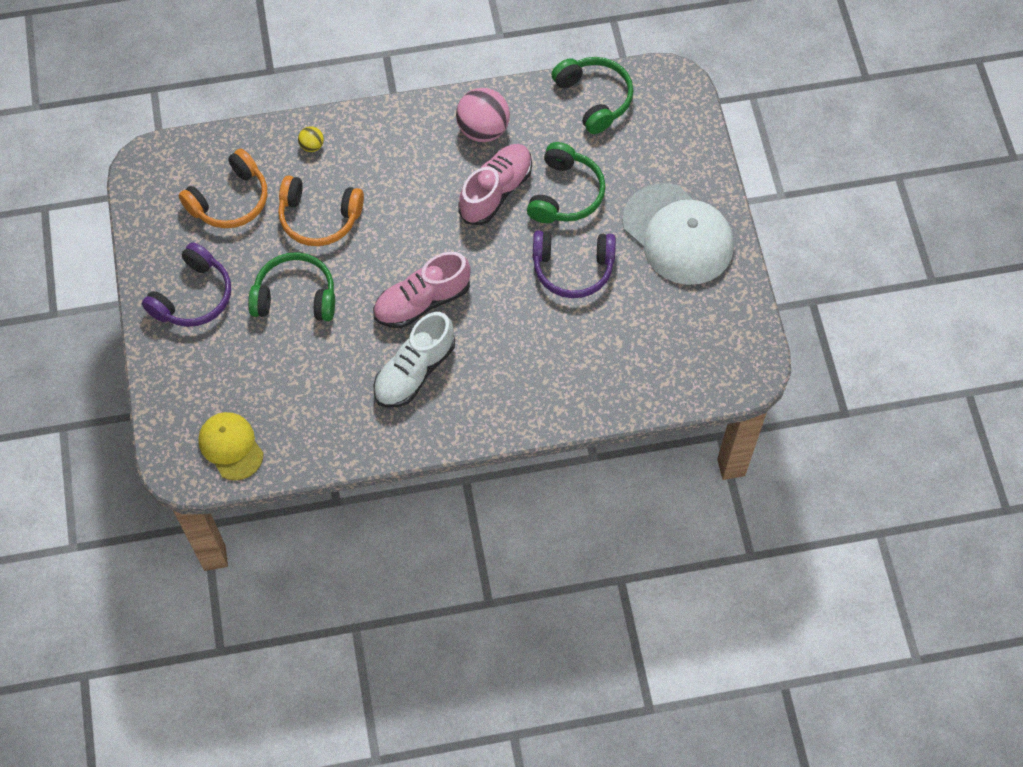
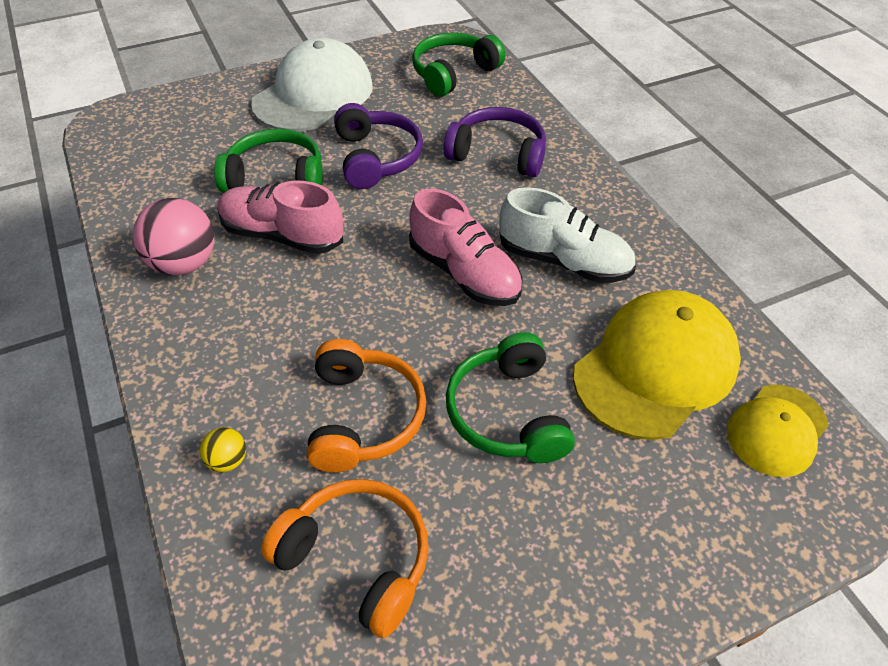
camera: 105 degrees left, 15 degrees down
purple headphones [142,242,231,327] -> purple headphones moved to [443,107,546,177]
green headphones [552,57,634,134] -> green headphones moved to [412,32,505,97]
none -> yellow cap [573,290,741,440]

